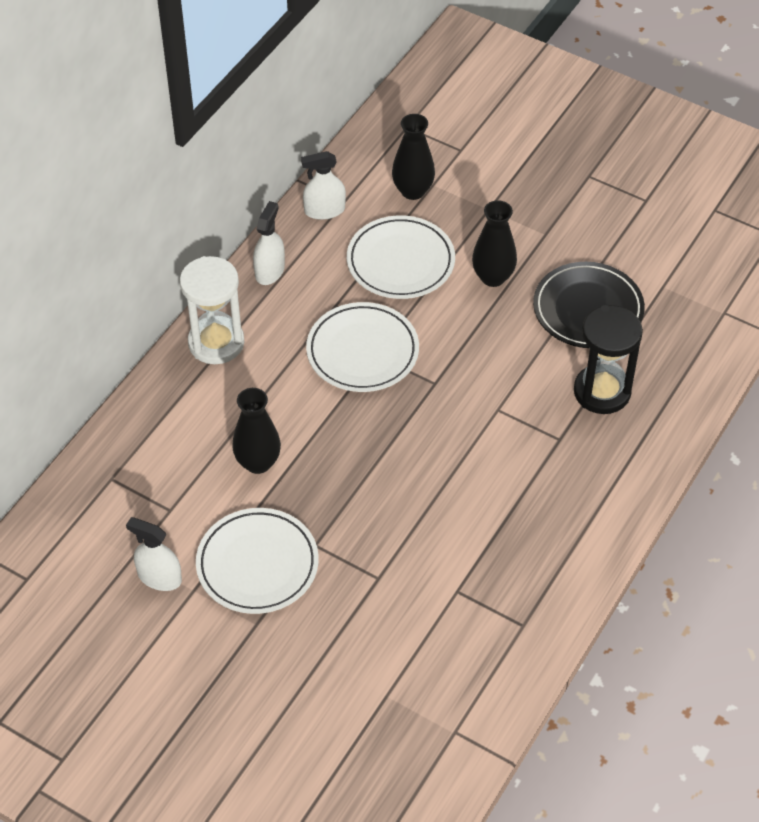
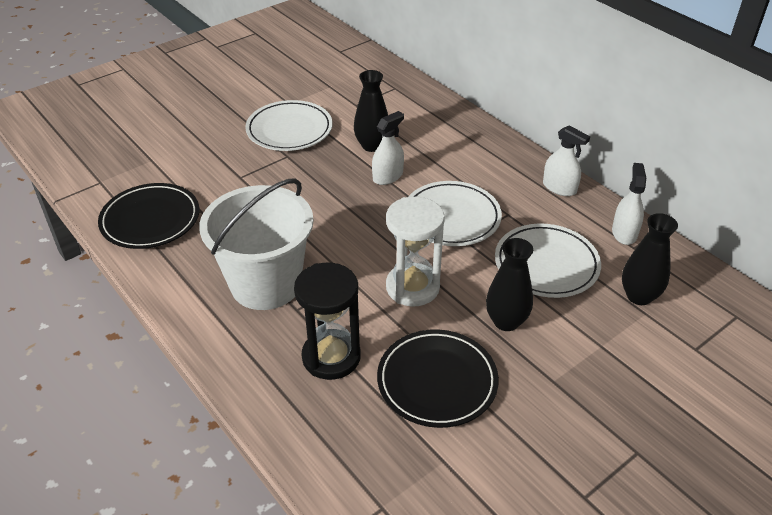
camera: 110 degrees right, 10 degrees down
white spray bottle [126,517,182,591] -> white spray bottle moved to [372,111,404,185]
white hourglass [180,256,244,364] -> white hourglass moved to [386,197,445,306]
none -> black plate [98,183,199,249]
none -> white bucket [199,179,314,310]

